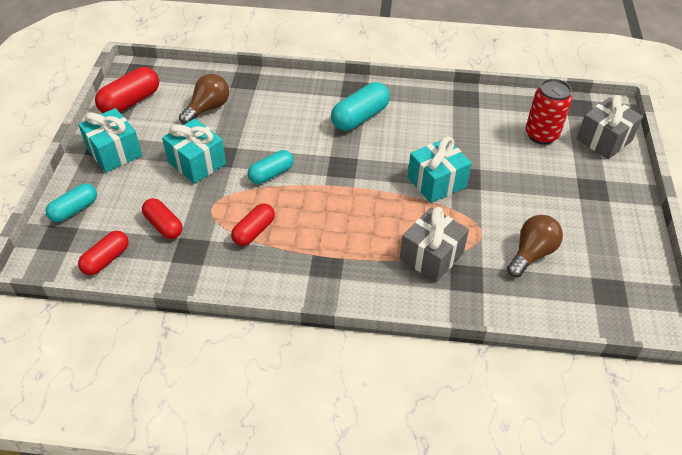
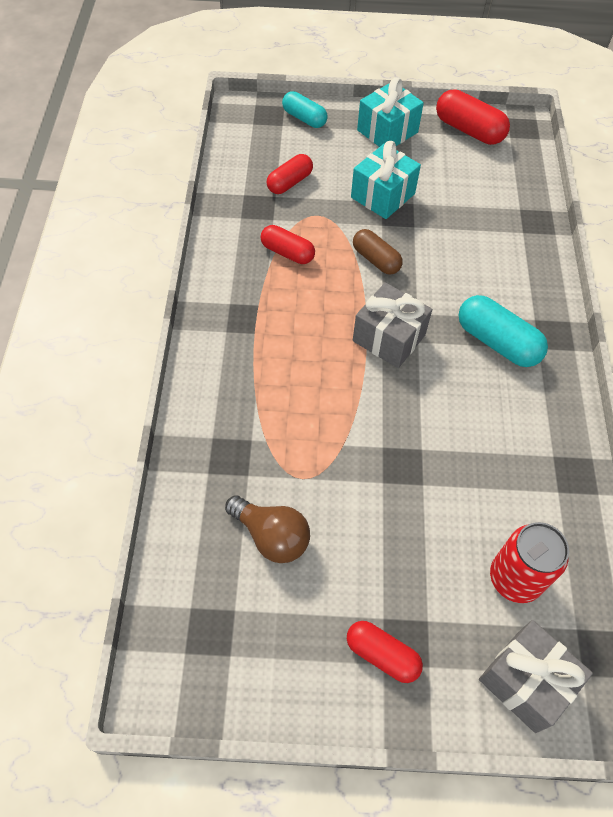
camera: 85 degrees right, 10 degrees up
red capsule [78,231,129,275] -> red capsule moved to [347,621,423,683]
brown light bulb [179,74,229,124] -> none
turquoise capsule [247,150,294,184] -> brown capsule [353,229,403,275]
grey gift [400,207,469,282] -> grey gift moved to [353,282,432,368]
turquoise gift [408,137,472,203] -> none

